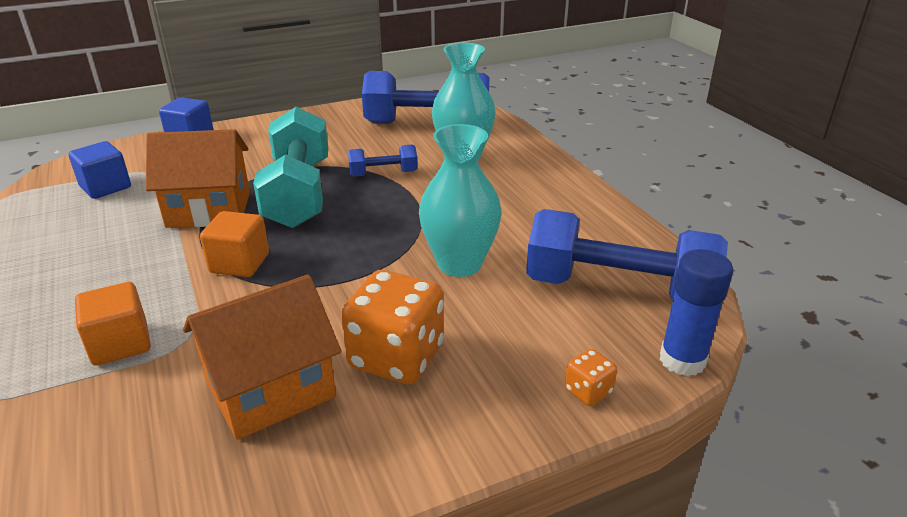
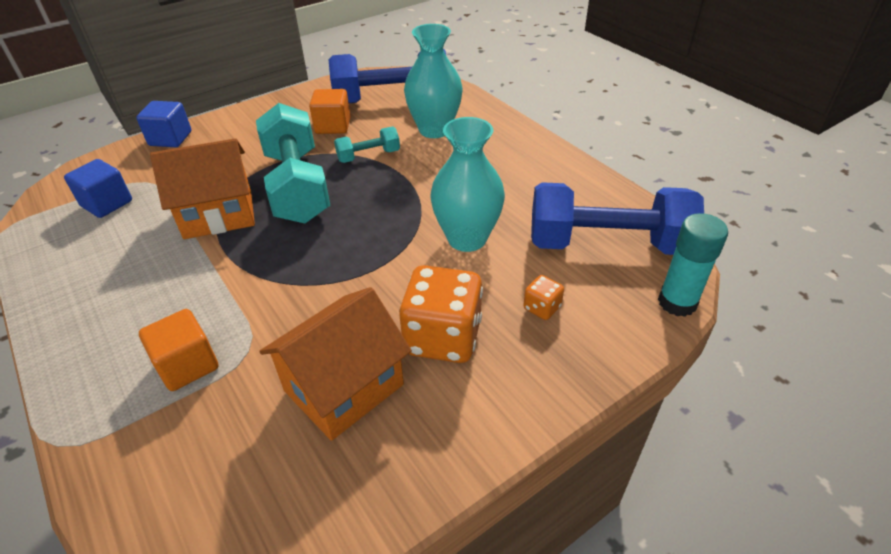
camera: 10 degrees left, 10 degrees up
orange cube [200,211,269,277] -> orange cube moved to [309,89,351,134]
blue dumbbell [348,144,418,177] -> turquoise dumbbell [334,127,400,163]
orange dice [565,349,617,406] -> orange dice moved to [523,275,564,320]
blue glue stick [660,249,733,376] -> turquoise glue stick [658,213,728,317]

